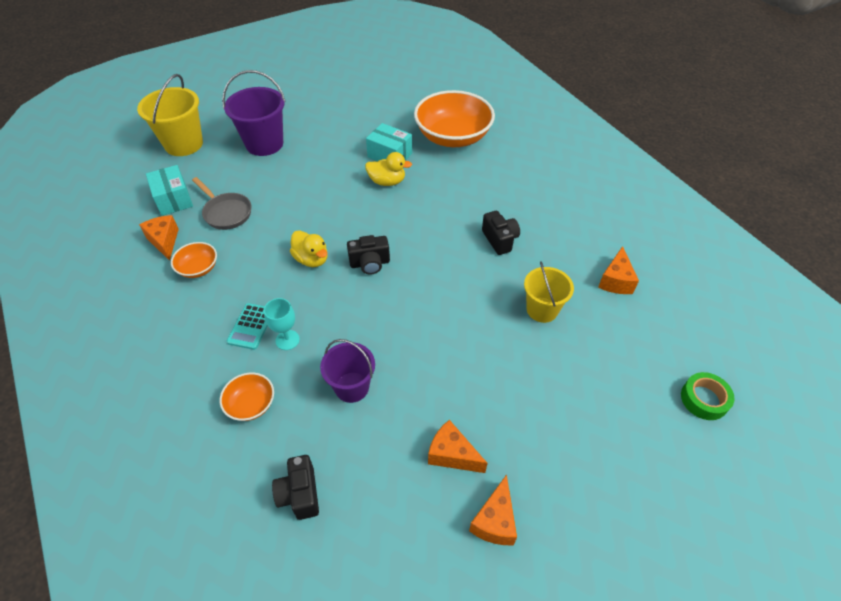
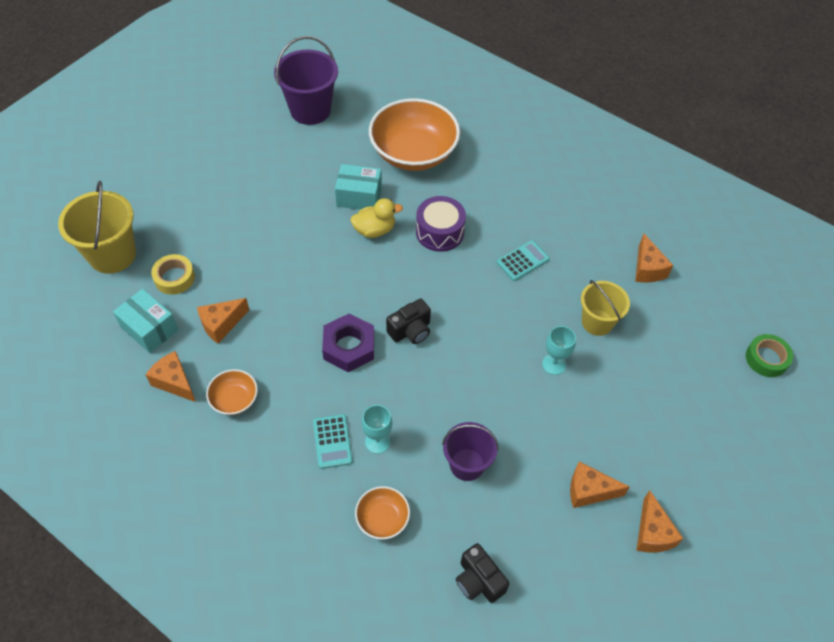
camera: 25 degrees left, 5 degrees up
grey pan [192,177,251,230] -> orange cheese [197,298,249,344]
purple bucket [222,70,286,156] -> purple bucket moved to [274,36,338,125]
yellow duck [290,230,327,267] -> purple nut [322,313,374,372]
black camera [482,211,520,255] -> turquoise calculator [497,240,550,281]
none -> yellow tape [151,254,195,295]
none -> purple drum [416,196,466,252]
none -> turquoise goblet [542,326,576,375]

